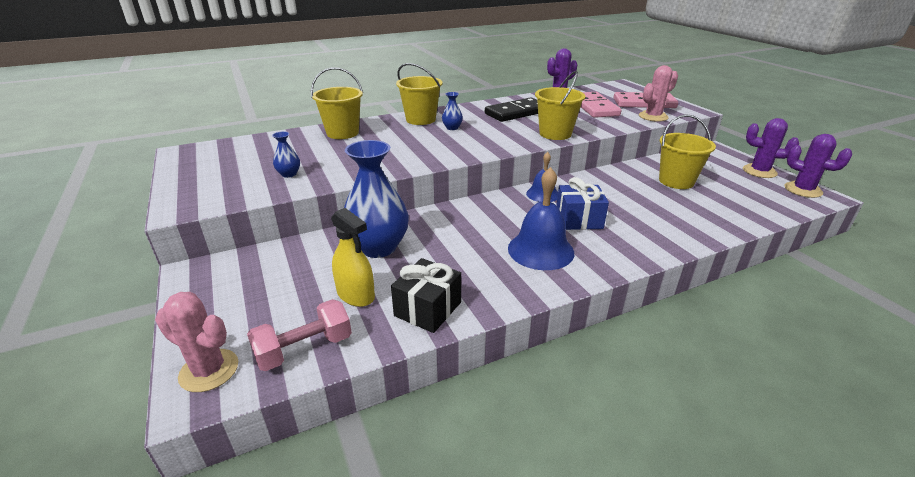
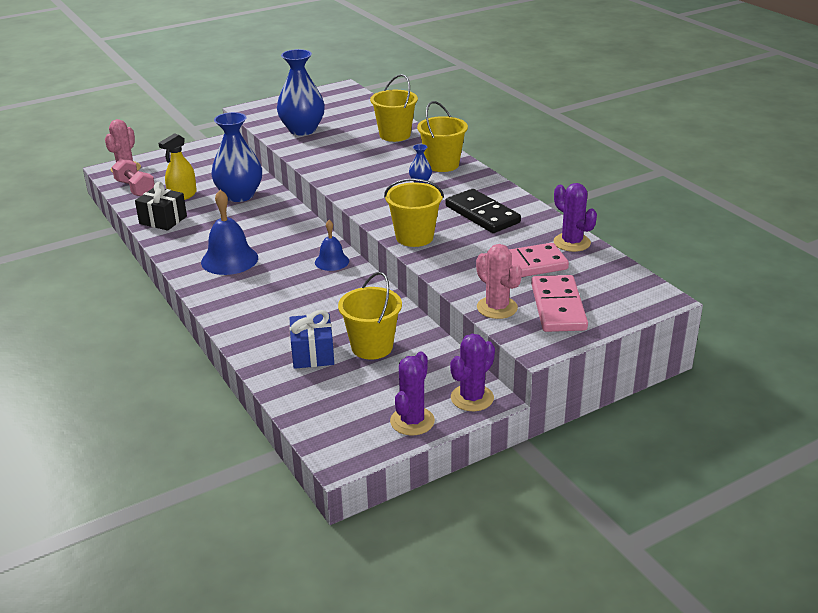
camera: 85 degrees right, 0 degrees up
blue vase [272,132,300,178] -> blue vase [277,49,325,136], size x2.29
blue gift [556,177,609,230] -> blue gift moved to [289,310,334,369]
purple cactus [784,134,852,198] -> purple cactus moved to [450,334,495,411]

